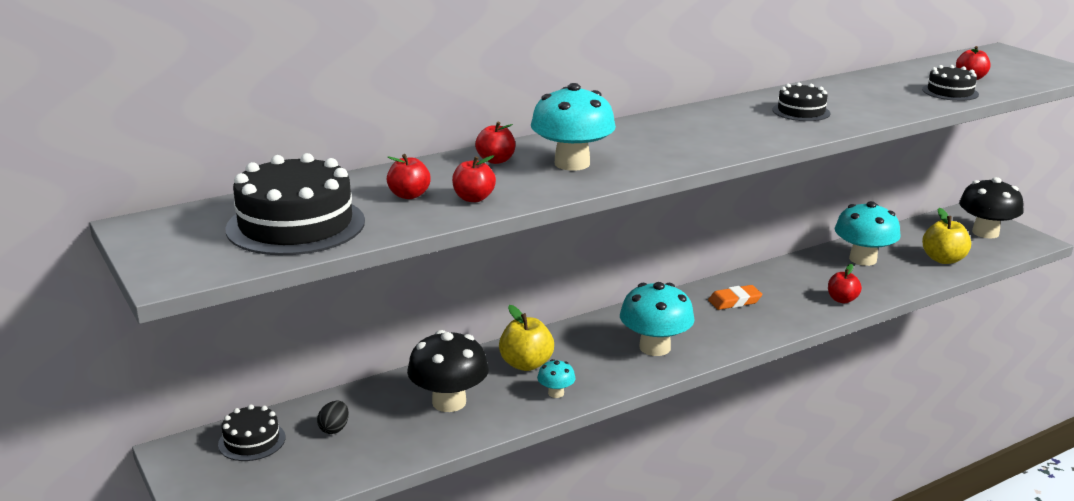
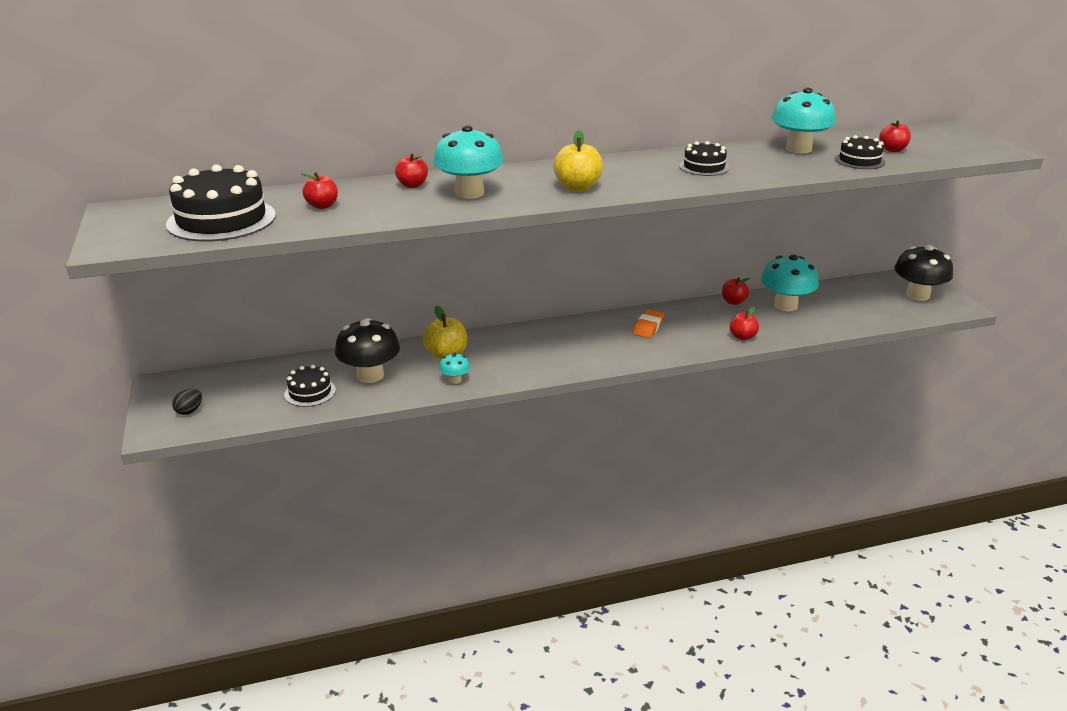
camera: 15 degrees right, 5 degrees up
black cake [218,404,285,461] -> black cake moved to [284,365,336,407]
black egg [317,401,349,434] -> black egg moved to [172,389,202,415]
red apple [452,155,496,202] -> red apple moved to [722,277,750,305]
turquoise mushroom [620,282,695,356] -> turquoise mushroom moved to [772,88,835,153]
orange eraser [708,285,762,310] -> orange eraser turned 60 degrees counterclockwise [633,310,664,338]
yellow apple [922,208,971,264] -> yellow apple moved to [553,131,603,192]

